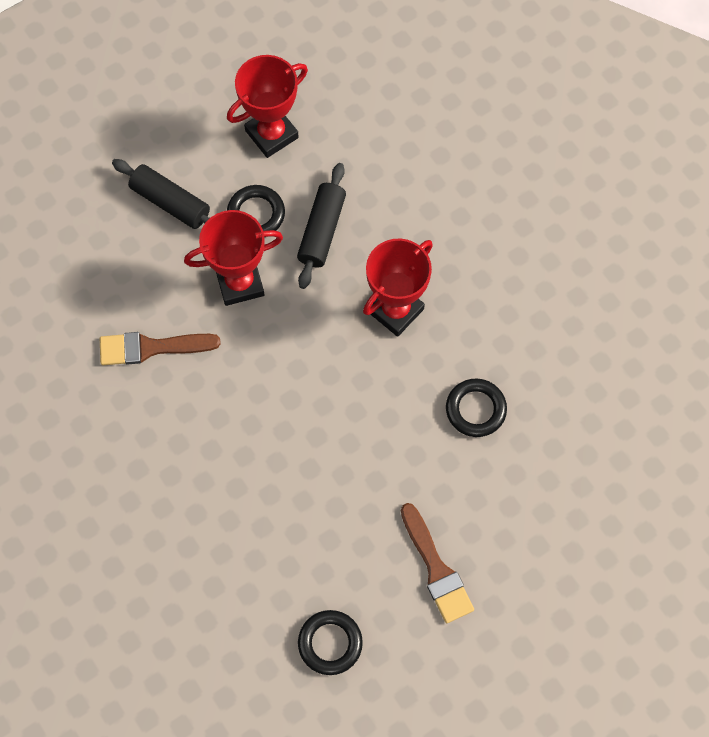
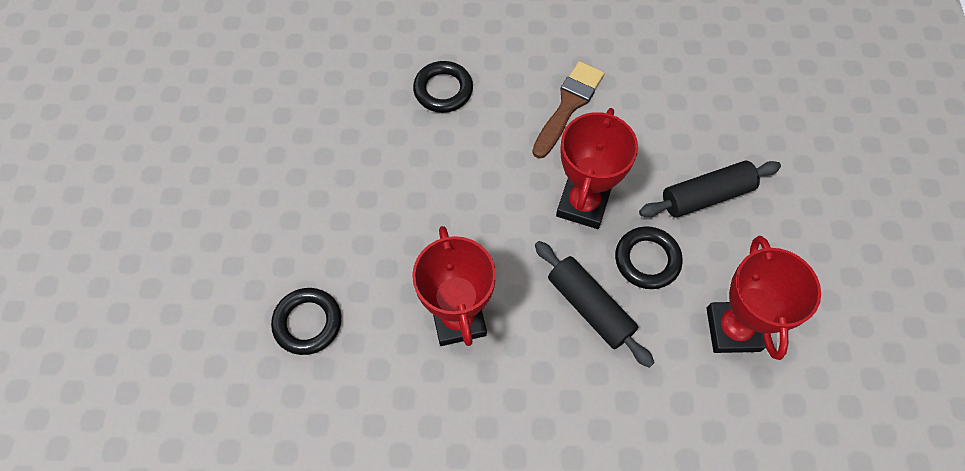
camera: 125 degrees right, 5 degrees down
black ring [298,610,363,675] -> black ring moved to [413,61,473,113]
brown brush [401,503,474,623] -> none

